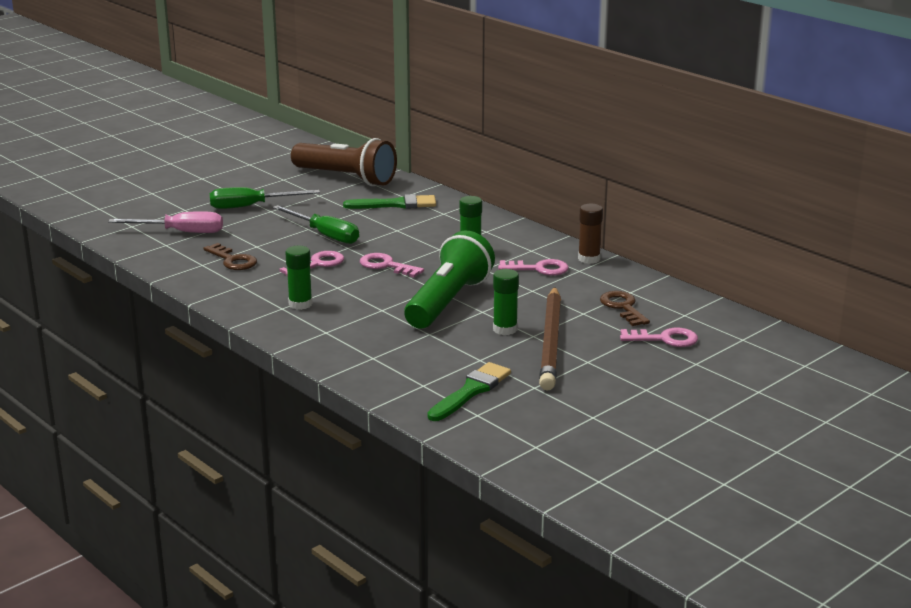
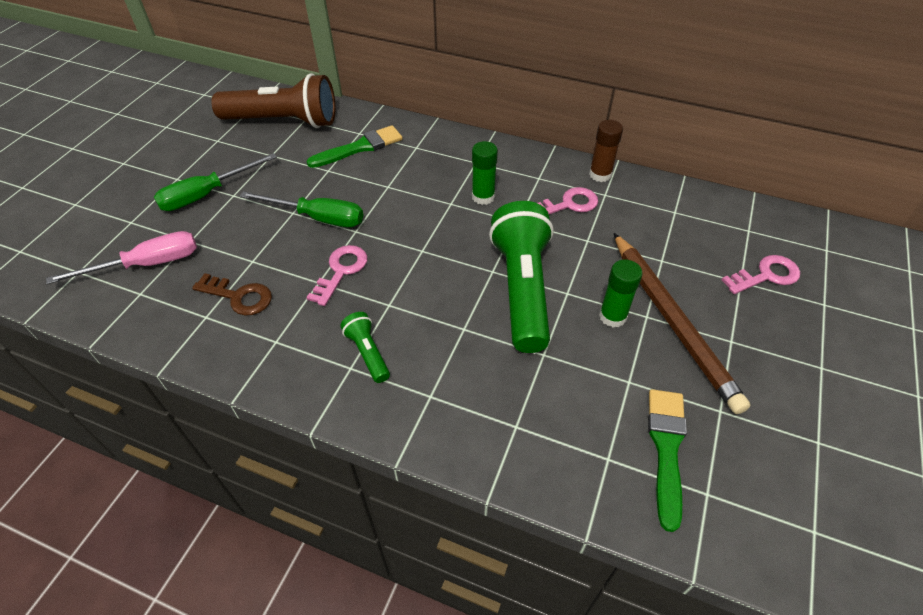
camera: 25 degrees left, 25 degrees up
green glue stick [285,246,312,310] -> green flashlight [340,312,390,383]
pink key [360,253,424,277] -> none
brown key [600,291,650,326] -> none

